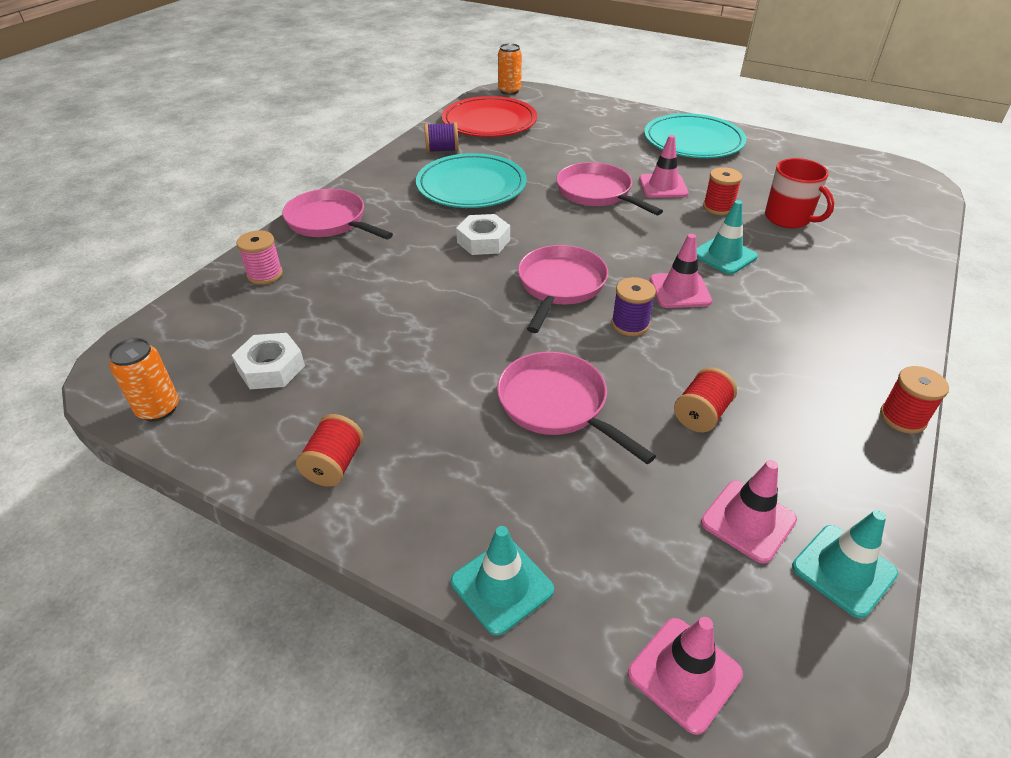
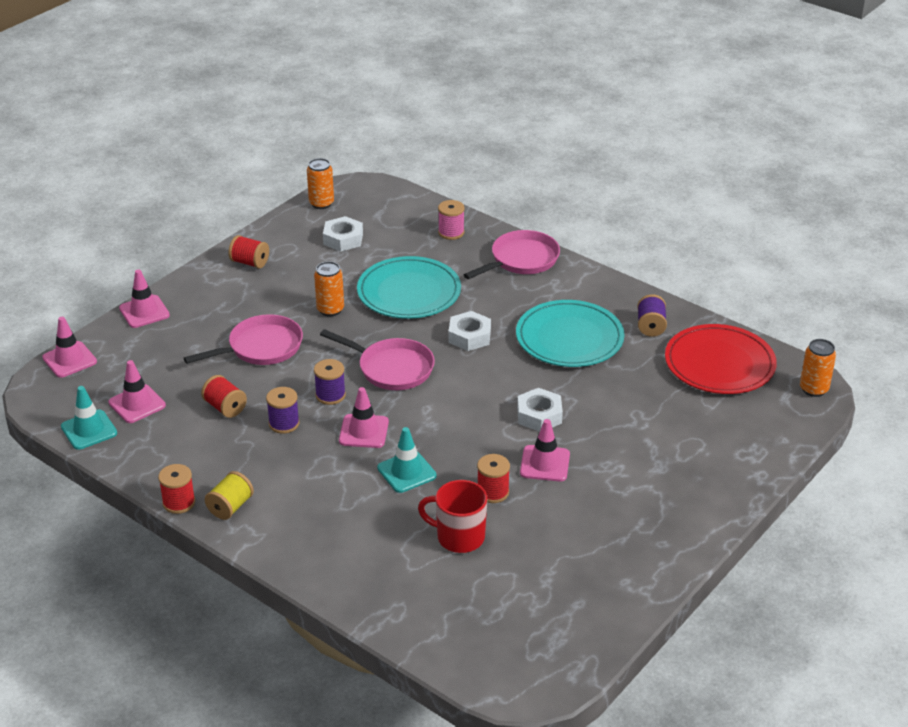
camera: 100 degrees right, 5 degrees down
turquoise traffic cone [451,526,554,636] -> pink traffic cone [119,269,170,328]
pink pan [556,162,663,215] -> white nut [517,388,563,432]
turquoise plate [644,113,746,158] -> turquoise plate moved to [357,256,461,319]
red mug [765,158,834,228] -> red mug turned 45 degrees clockwise [418,480,487,553]
none -> yellow spool [205,471,254,520]
none -> purple spool [266,387,300,434]
none -> orange can [314,261,344,316]

